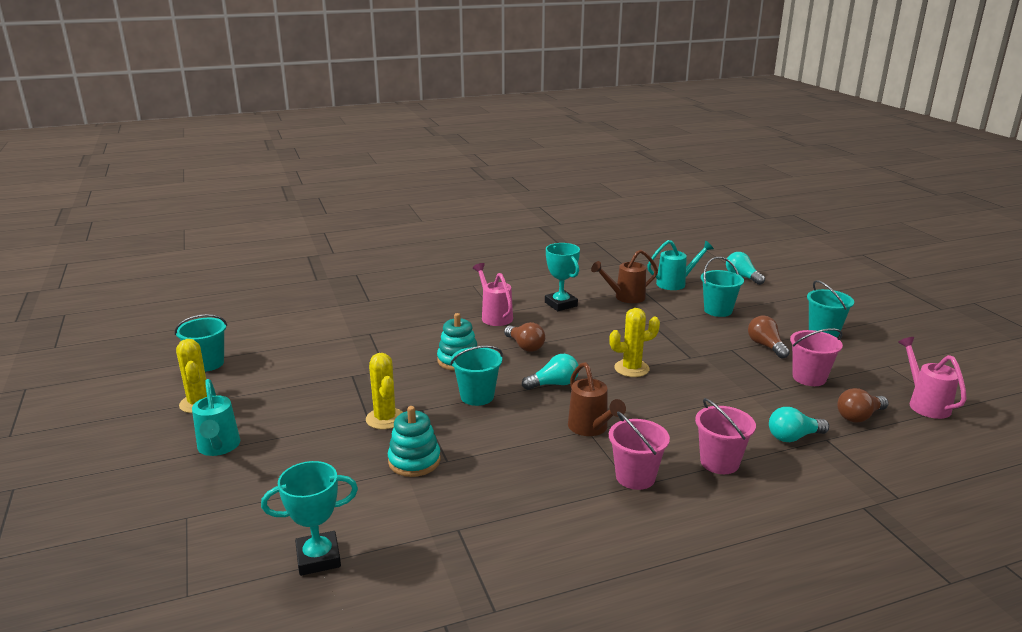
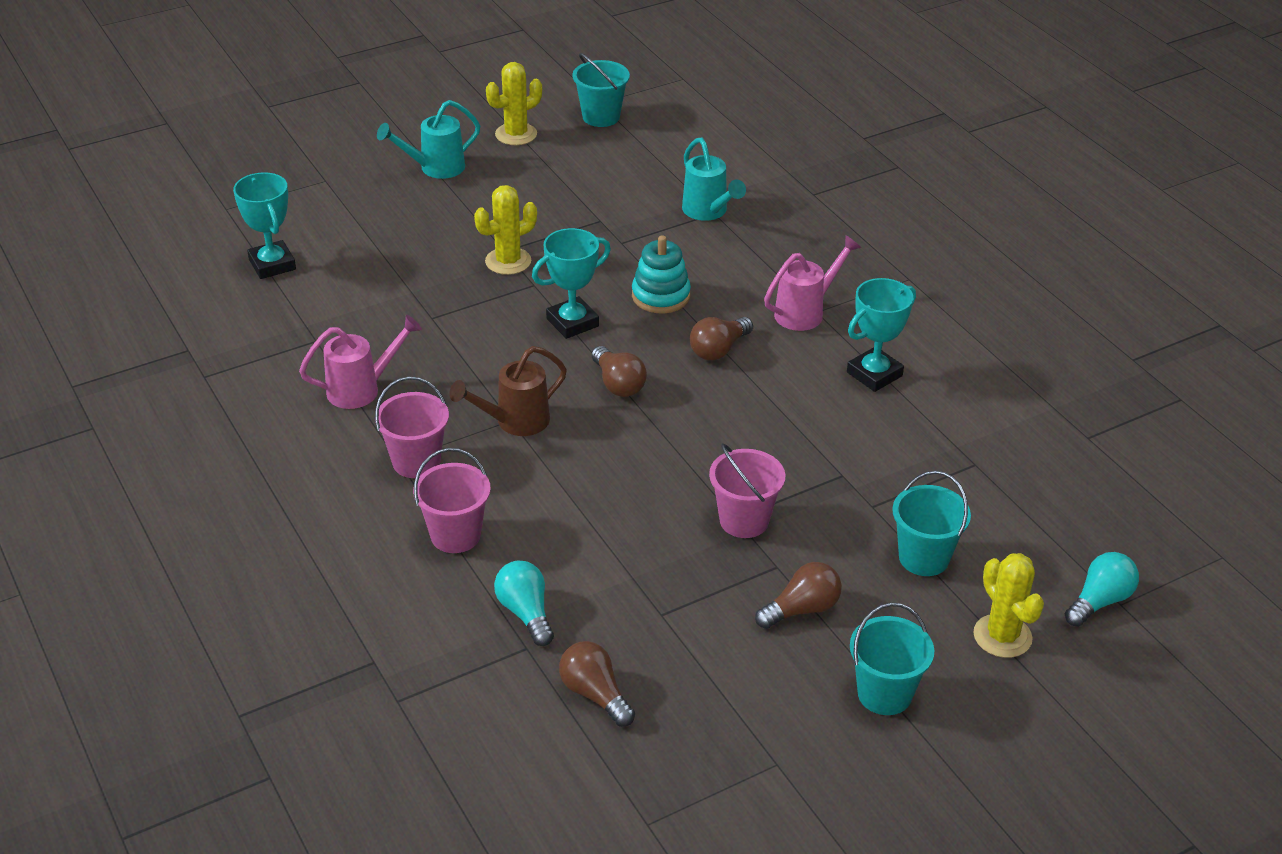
camera: 80 degrees right, 15 degrees up
turquoise stacking toy [388,406,441,477] -> none
turquoise bucket [450,346,503,406] -> turquoise trophy [532,228,611,339]
turquoise light bulb [522,354,579,390] -> brown light bulb [592,346,647,397]
brown watering can [591,250,658,303] -> none
yellow cactus [609,308,660,377] -> yellow cactus moved to [973,553,1044,658]
turquoise watering can [647,240,714,290] -> turquoise watering can moved to [682,137,746,221]
pink bucket [790,328,843,386] -> pink bucket moved to [709,443,785,538]
pink watering can [898,337,967,419] -> pink watering can moved to [299,315,422,409]

